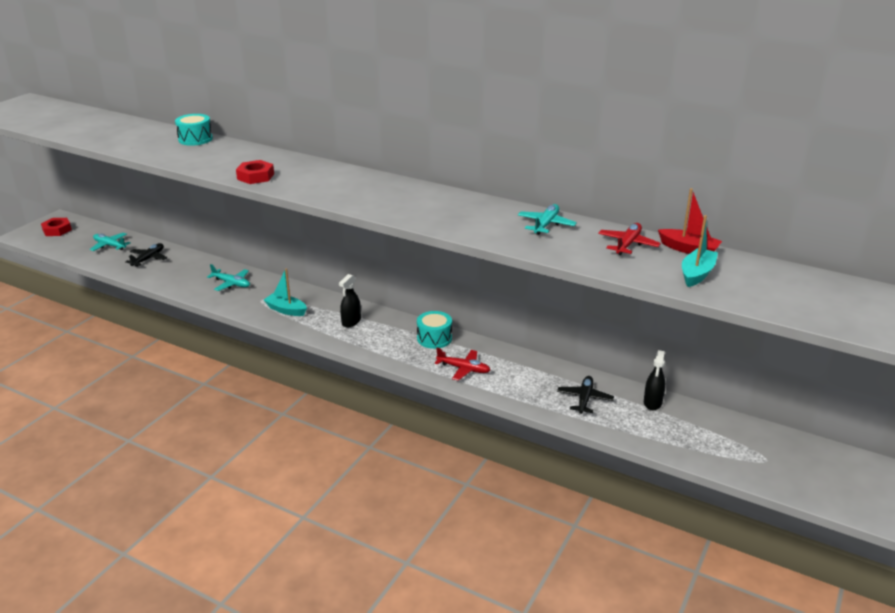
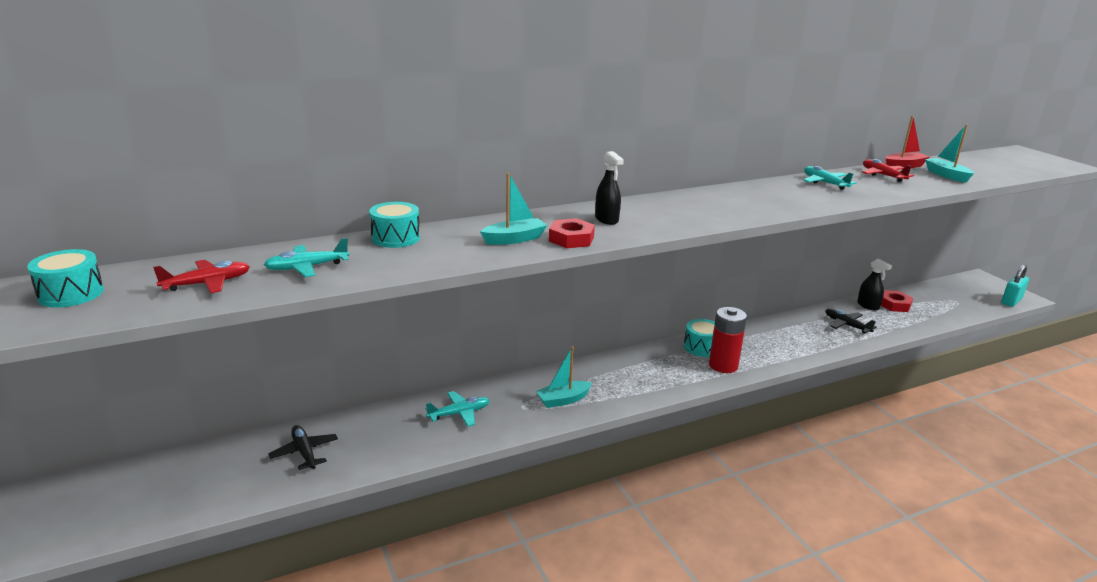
camera: 55 degrees left, 5 degrees down
red nut [41,218,72,236] -> red nut moved to [881,290,913,312]
turquoise plane [90,233,131,251] -> turquoise plane moved to [264,238,349,277]
black spray bottle [339,274,361,327] -> black spray bottle moved to [595,151,624,225]
red plane [435,348,490,381] -> red plane moved to [153,260,250,293]
none -> turquoise drum [27,249,104,308]
none -> turquoise boat [480,173,547,245]
none -> red battery [709,307,747,373]
none -> turquoise padlock [1001,264,1029,307]

